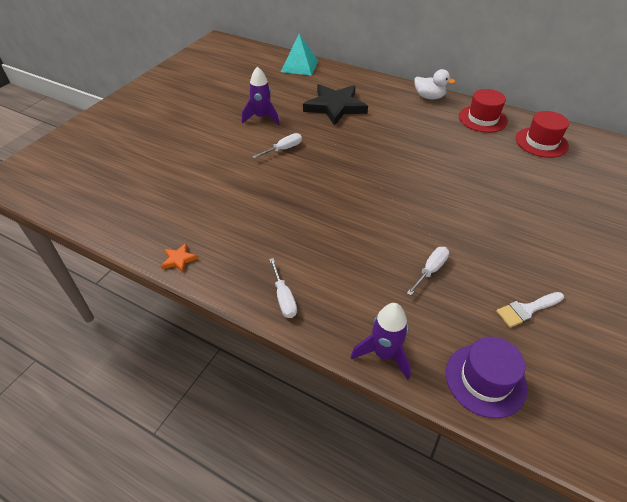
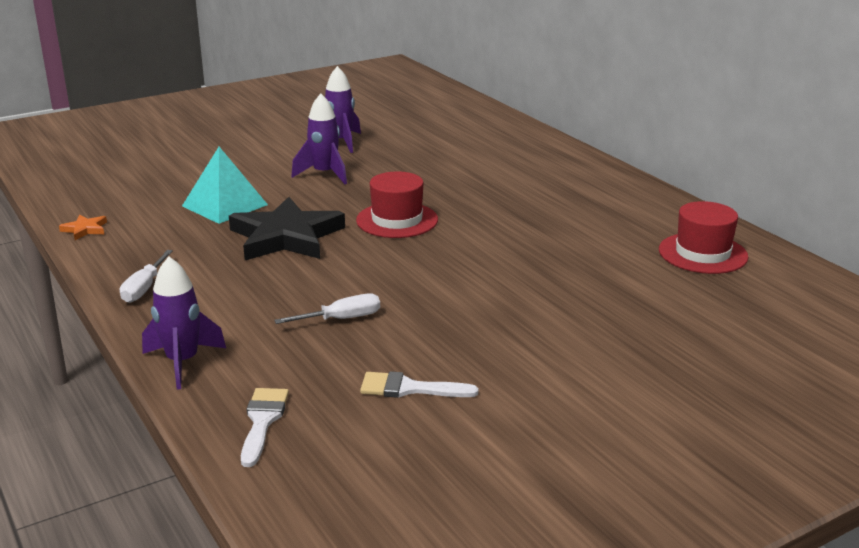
camera: 30 degrees right, 20 degrees down
white screwdriver [253,133,302,158] -> purple rocket [291,93,347,184]
turquoise pyramid [281,34,319,76] -> turquoise pyramid moved to [182,147,268,224]
black star [303,84,368,126] -> black star moved to [229,197,345,260]
white duck [414,69,455,99] -> none
purple hat [446,337,527,418] -> white brush [241,388,289,467]
red hat [459,89,508,133] -> red hat moved to [356,171,438,238]

